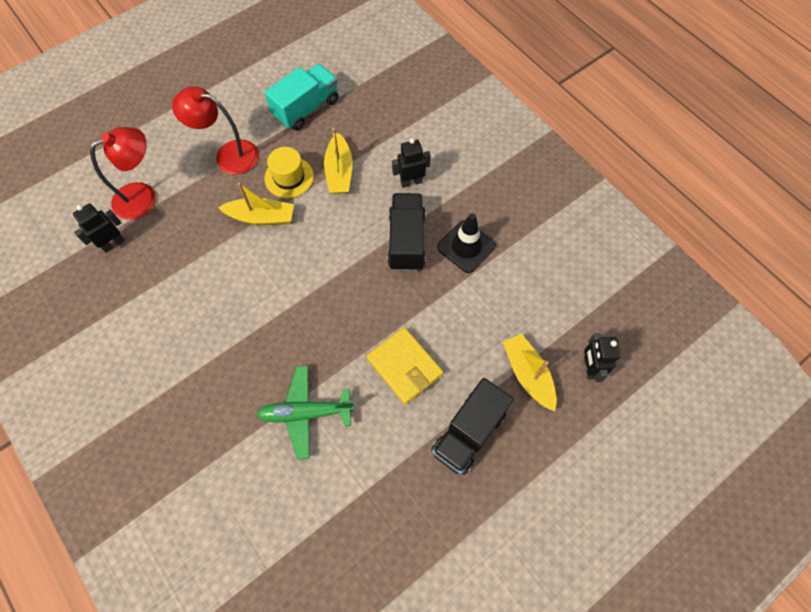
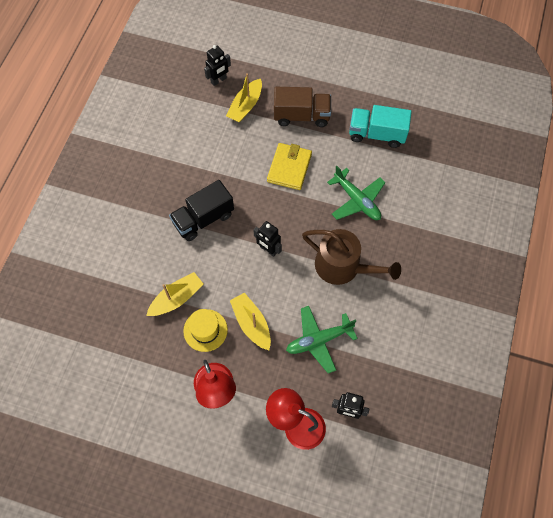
camera: 125 degrees left, 0 degrees up
turquoise truck [264,64,338,131] -> turquoise truck moved to [349,105,412,148]
black robot [392,138,431,188] -> black robot moved to [253,221,282,257]
black truck [431,378,514,475] -> brown truck [274,87,331,127]
black traffic cone [437,213,496,273] -> none
none -> green plane [286,306,358,373]
none -> brown watering can [302,229,401,285]

